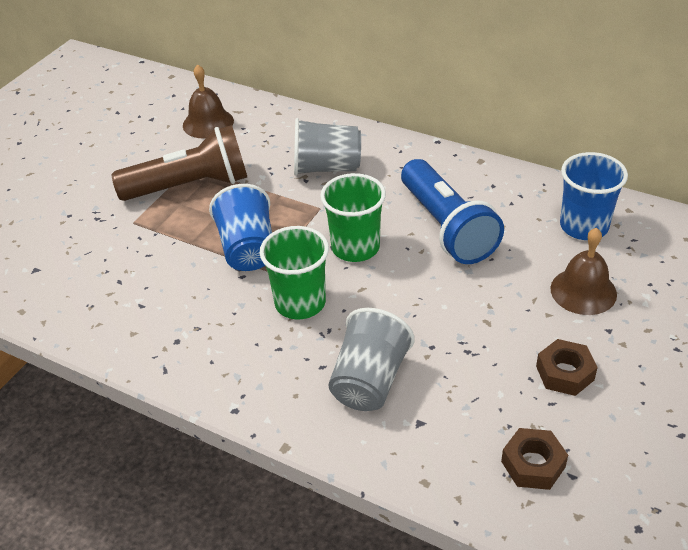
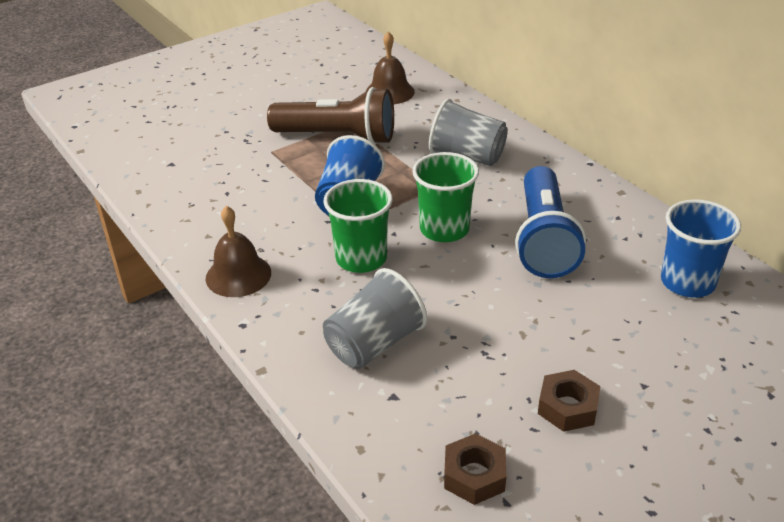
camera: 25 degrees right, 5 degrees down
brown bell [550,228,617,315] -> brown bell moved to [206,206,271,297]

